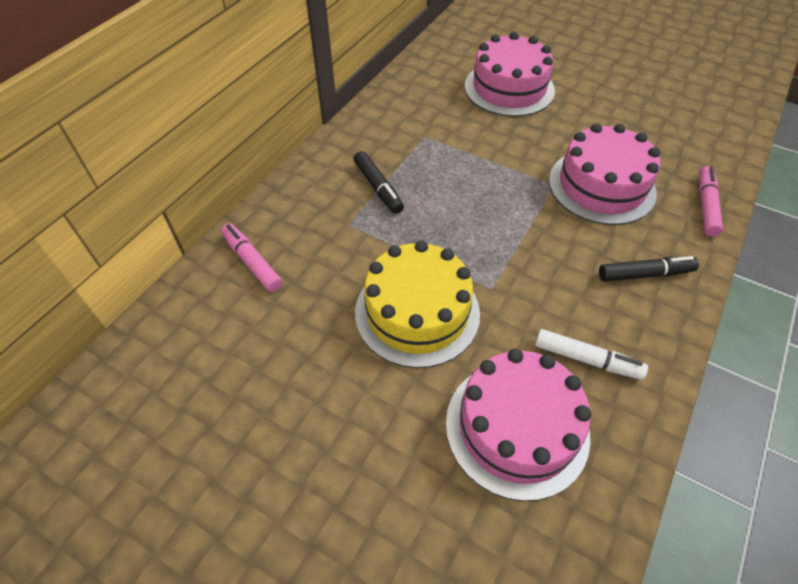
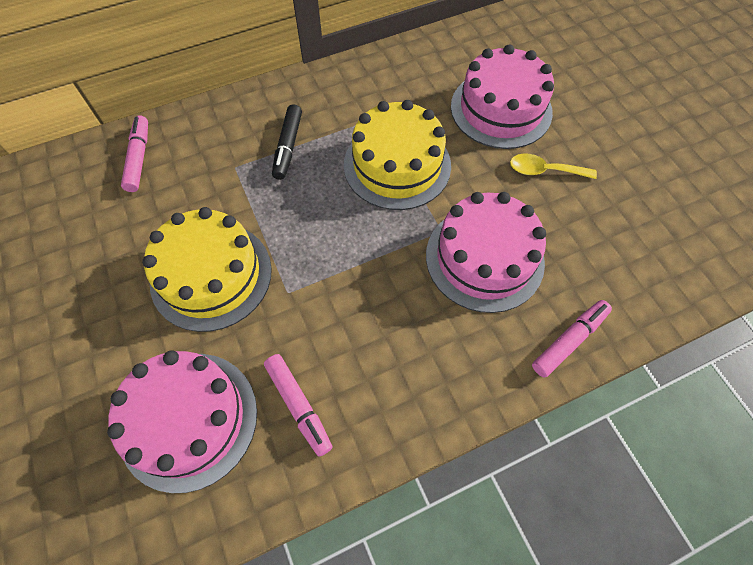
camera: 35 degrees right, 10 degrees up
white marker [535,329,648,380] -> pink marker [264,354,332,457]
black marker [599,256,699,282] -> none
none -> yellow cake [344,100,451,210]
none -> yellow spoon [510,154,597,179]

